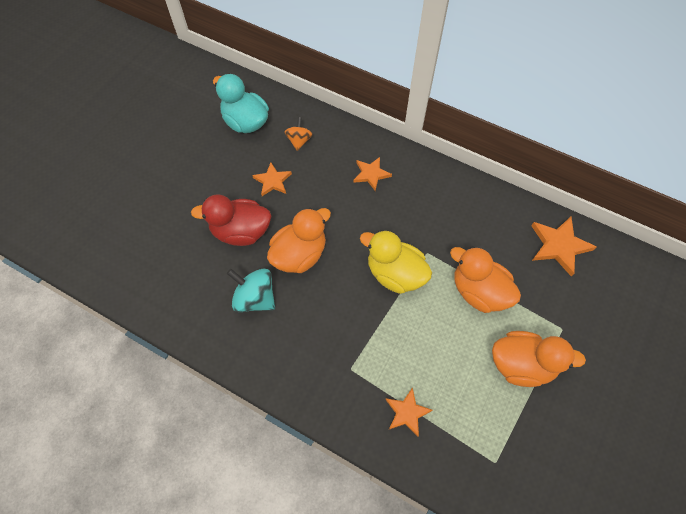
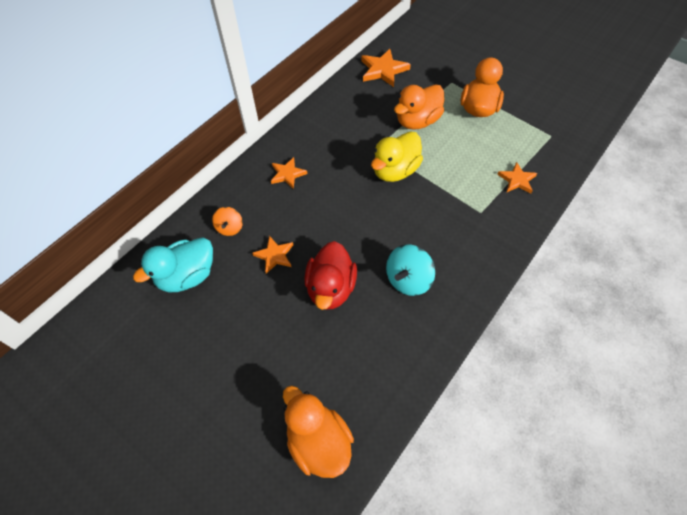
camera: 80 degrees left, 5 degrees down
orange duck [267,208,331,273] -> orange duck moved to [283,386,354,478]
orange spinning top [284,117,313,151] -> orange spinning top turned 105 degrees counterclockwise [212,207,243,236]

